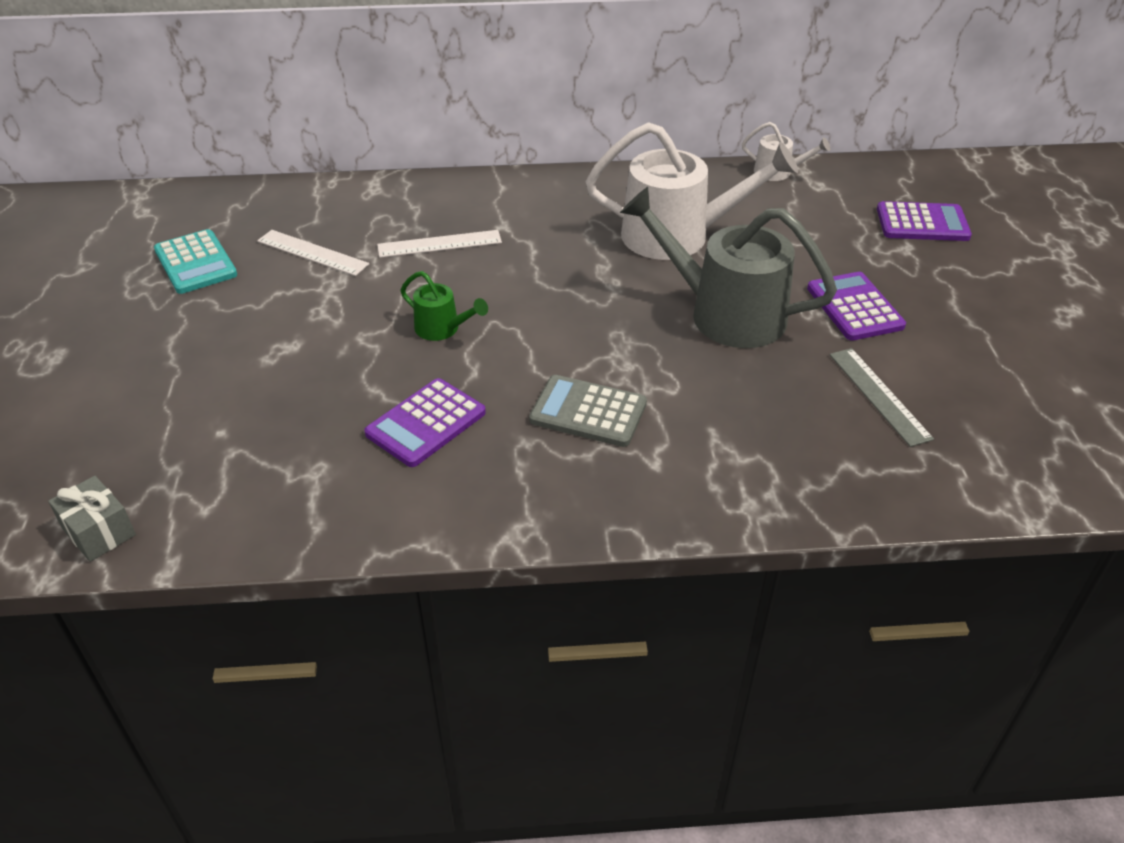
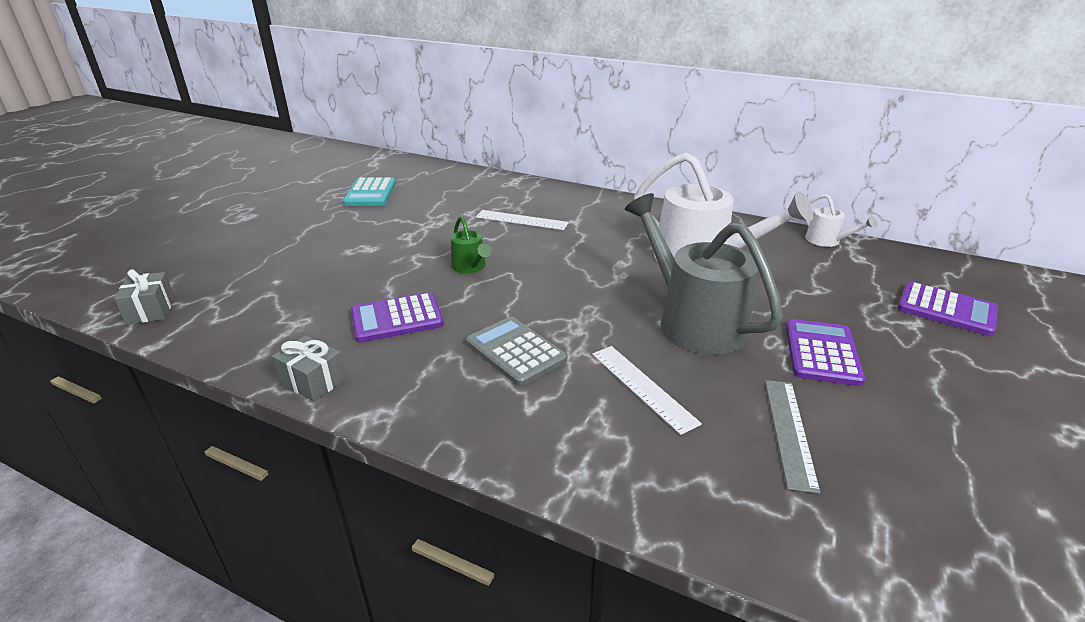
camera: 30 degrees right, 10 degrees down
white ruler [257,230,369,276] -> white ruler moved to [592,346,702,435]
none -> grey gift [272,335,346,402]

